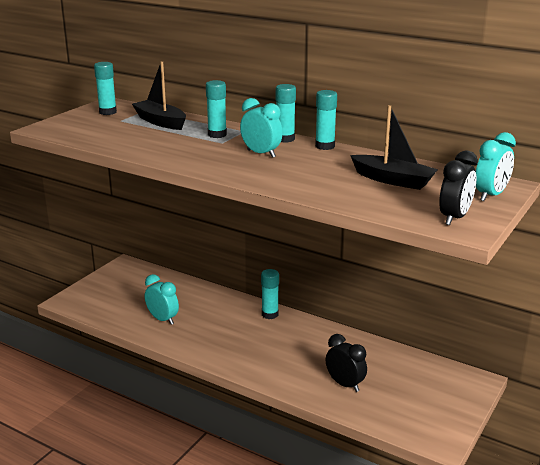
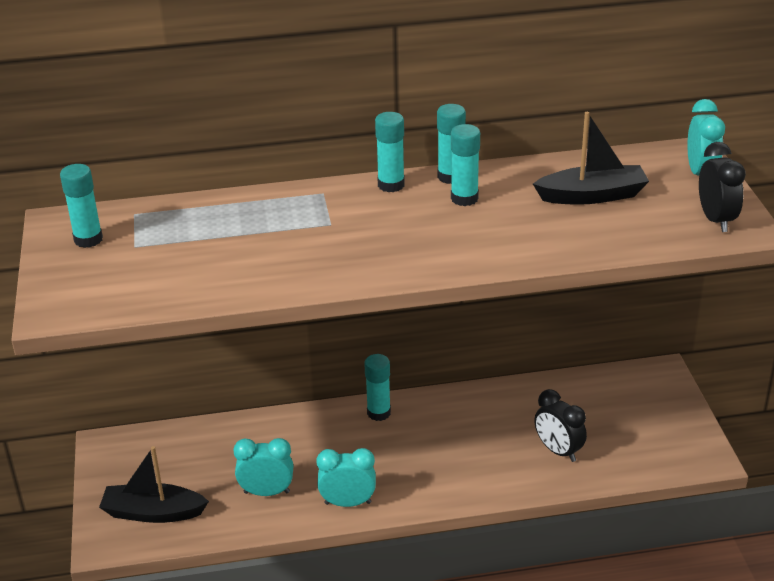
camera: 40 degrees left, 10 degrees up
black boat [132,61,186,130] -> black boat moved to [99,446,209,523]
turquoise glue stick [206,80,227,138] -> turquoise glue stick moved to [451,124,480,206]
turquoise clock [240,98,283,158] -> turquoise clock moved to [316,448,376,507]
black clock [326,334,367,392] -> black clock turned 135 degrees counterclockwise [534,389,587,462]

